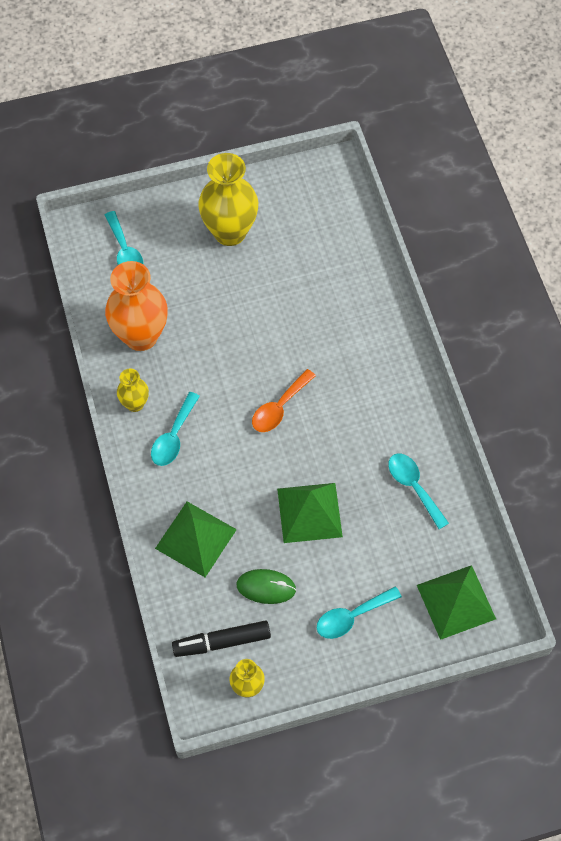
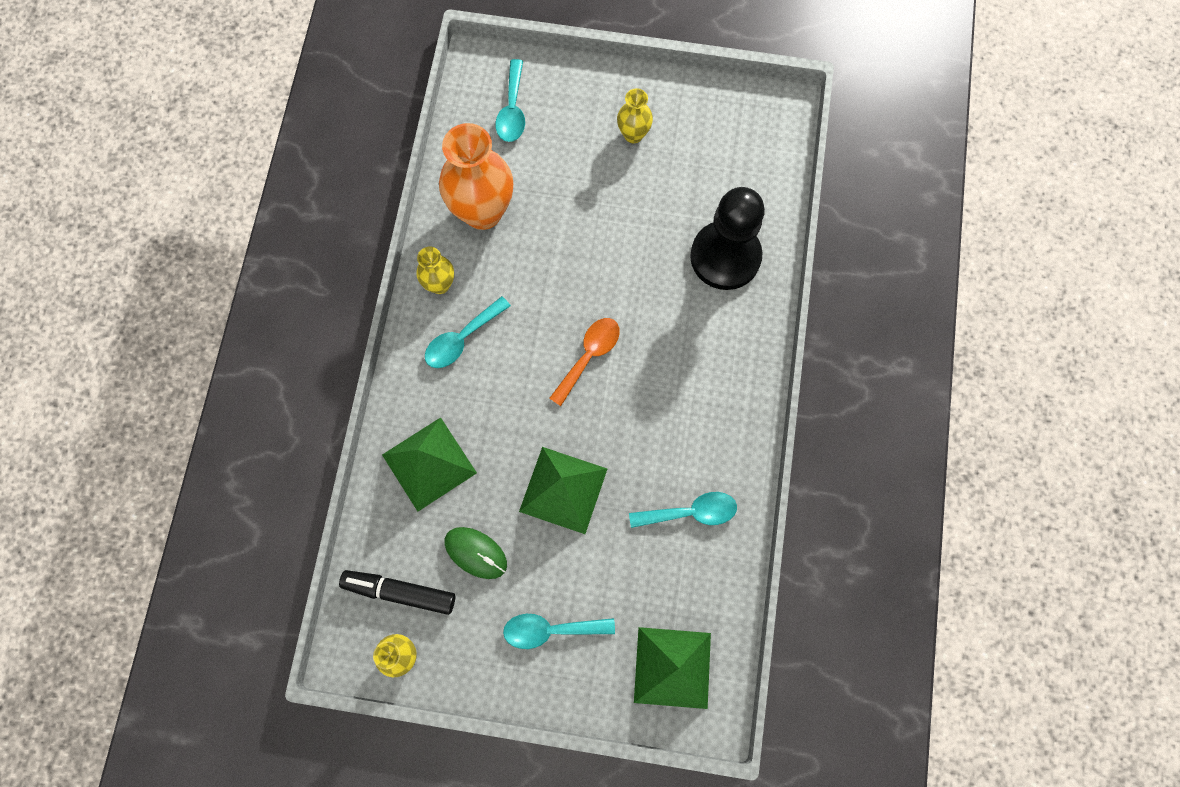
camera: 25 degrees right, 10 degrees up
yellow vase [198,153,258,246] -> yellow vase [617,88,653,143], size x0.51
orange spoon [252,369,316,432] -> orange spoon turned 150 degrees clockwise [549,318,620,406]
turquoise spoon [388,453,449,529] -> turquoise spoon turned 90 degrees clockwise [629,492,737,528]
none -> black pawn [690,187,765,290]

